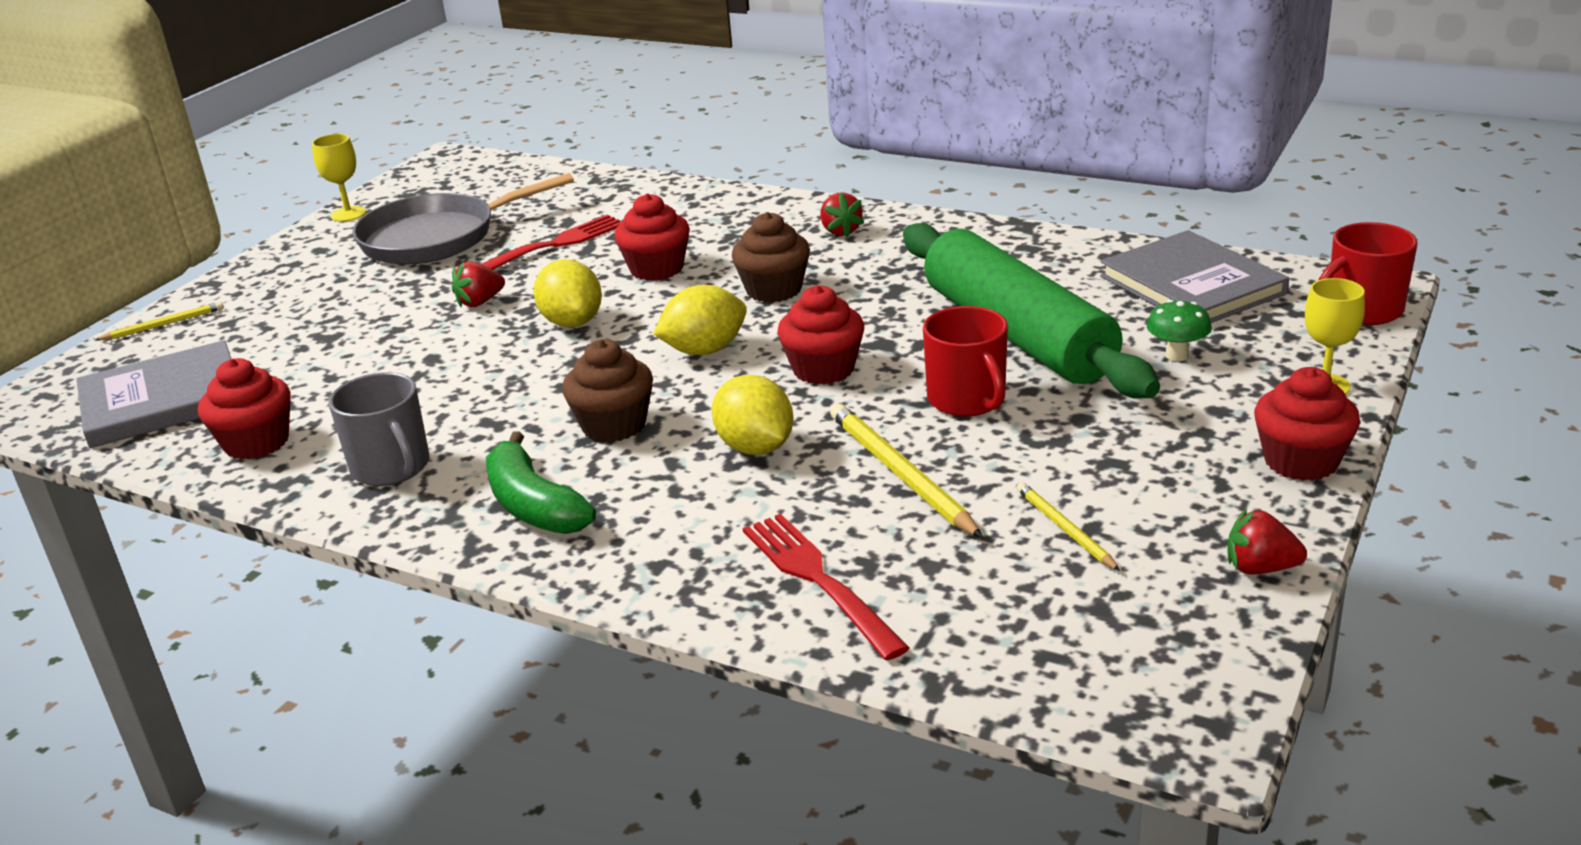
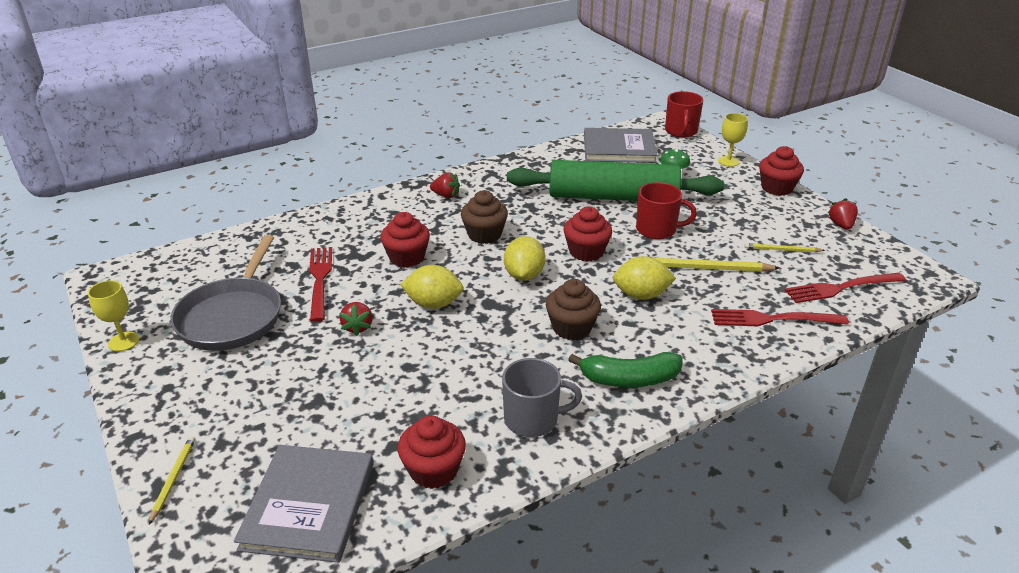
camera: 60 degrees left, 5 degrees up
red strawberry [1227,508,1307,574] -> red strawberry turned 135 degrees clockwise [828,198,858,230]
none -> red fork [785,273,906,303]

